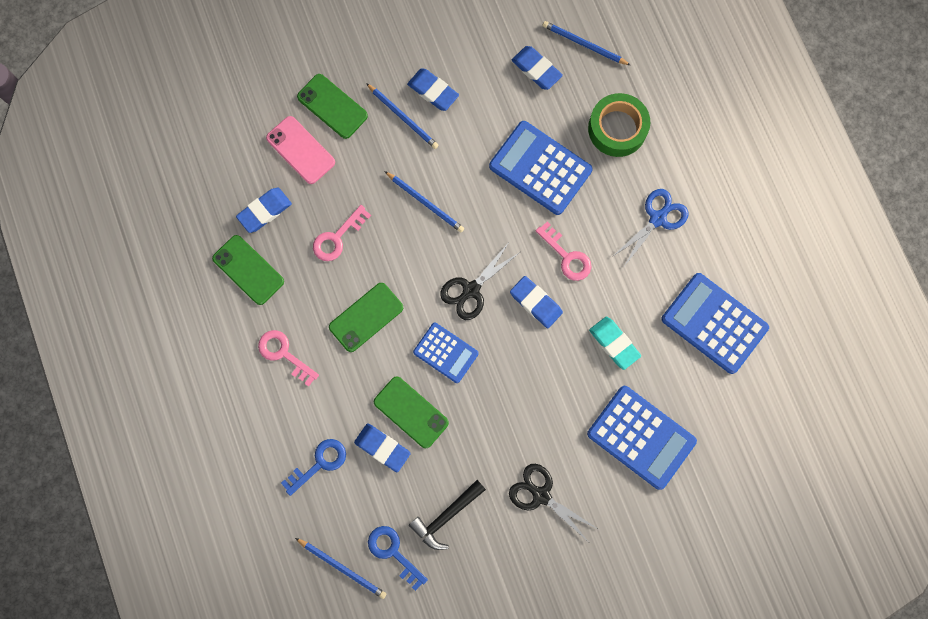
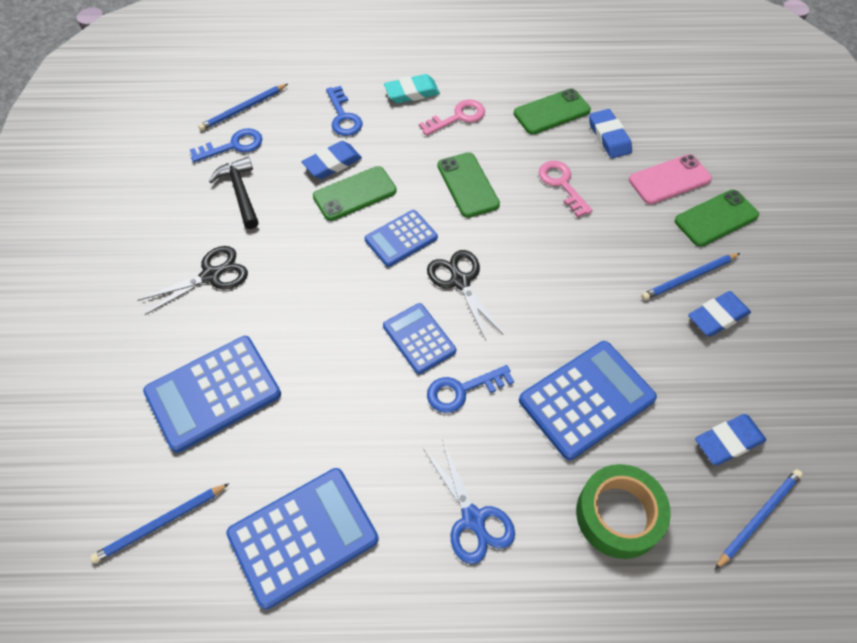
camera: 110 degrees right, 20 degrees down
blue pencil [385,171,464,233] -> blue pencil moved to [90,483,230,563]
blue eraser [510,276,563,328] -> blue calculator [383,303,456,374]
pink key [536,221,591,281] -> blue key [427,365,514,413]
turquoise eraser [589,317,641,370] -> turquoise eraser moved to [384,74,440,103]

